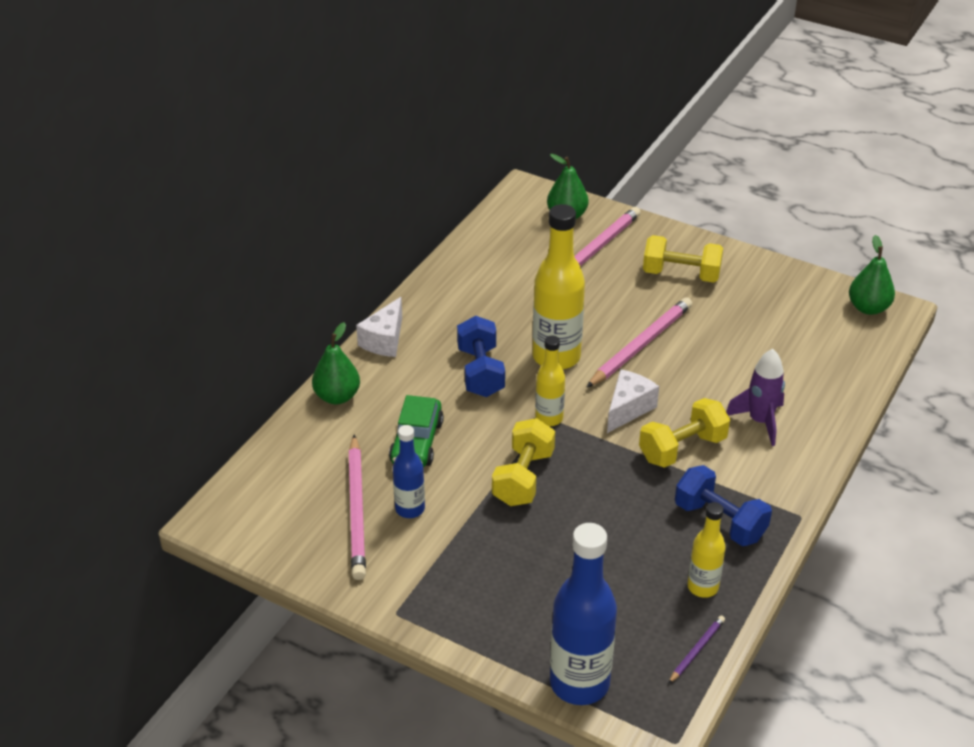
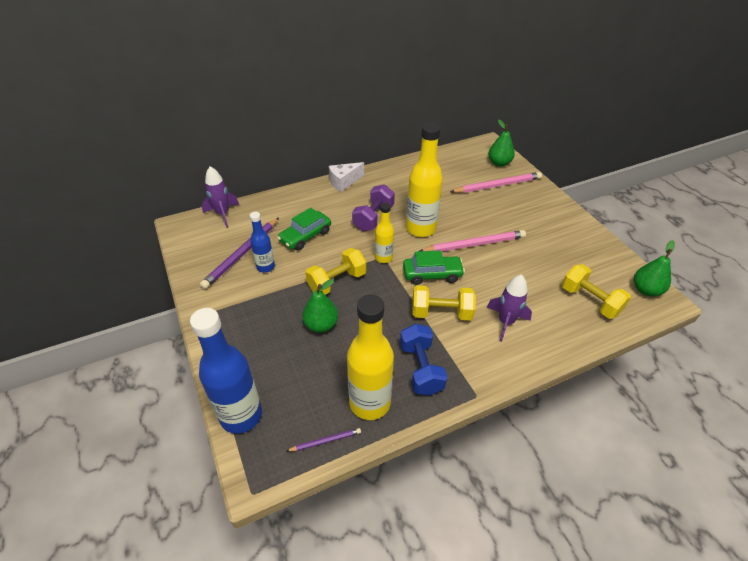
camera: 35 degrees right, 5 degrees up
green pear [312,322,360,404] -> green pear moved to [302,279,338,333]
pink pencil [348,435,366,580] -> purple pencil [200,218,279,289]
blue dumbbell [457,316,505,397] -> purple dumbbell [352,184,395,231]
white cheese [607,369,659,433] -> green car [403,250,465,285]
yellow dumbbell [643,235,723,282] -> yellow dumbbell moved to [562,264,631,319]
yellow bottle [687,502,726,598] -> yellow bottle [347,295,394,420], size x1.80
none -> purple rocket [202,166,239,227]

